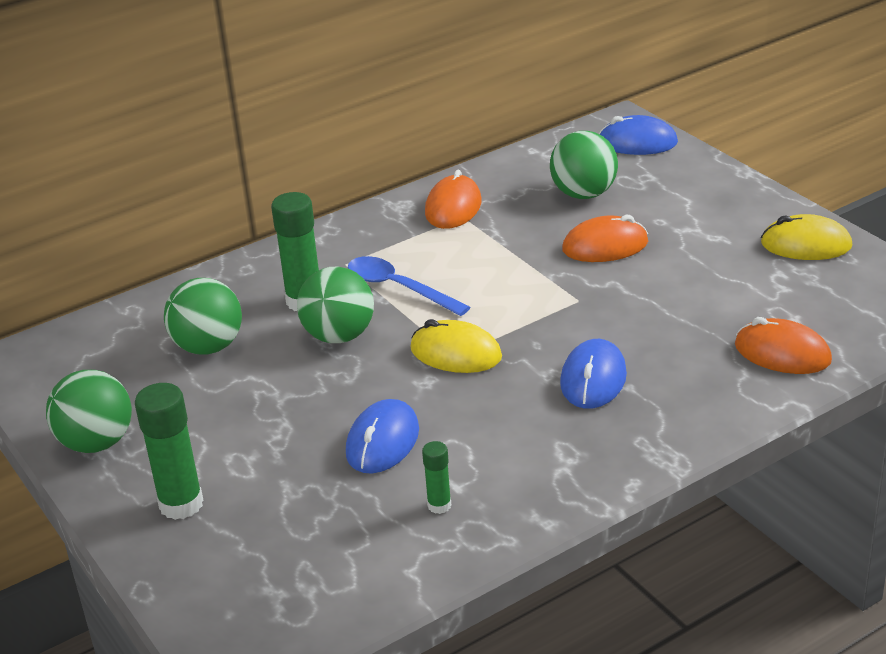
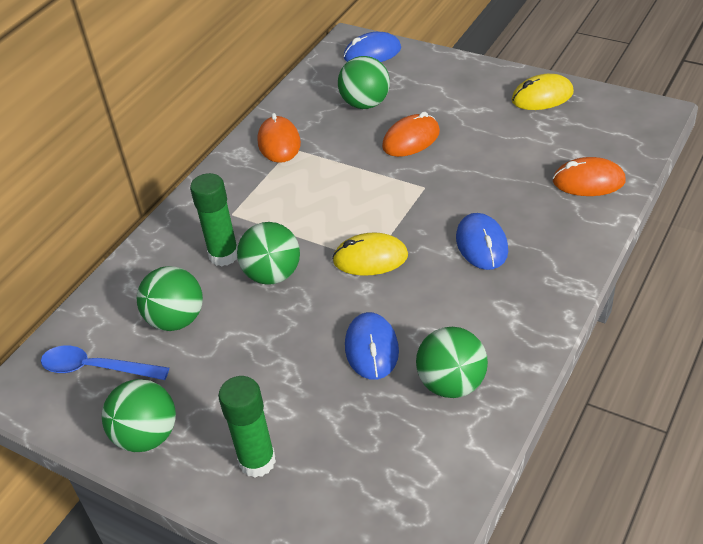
camera: 25 degrees left, 10 degrees up
blue spoon [348,256,470,316] -> blue spoon moved to [41,346,169,380]
green glue stick [422,441,451,514] -> green ball [416,327,488,398]

